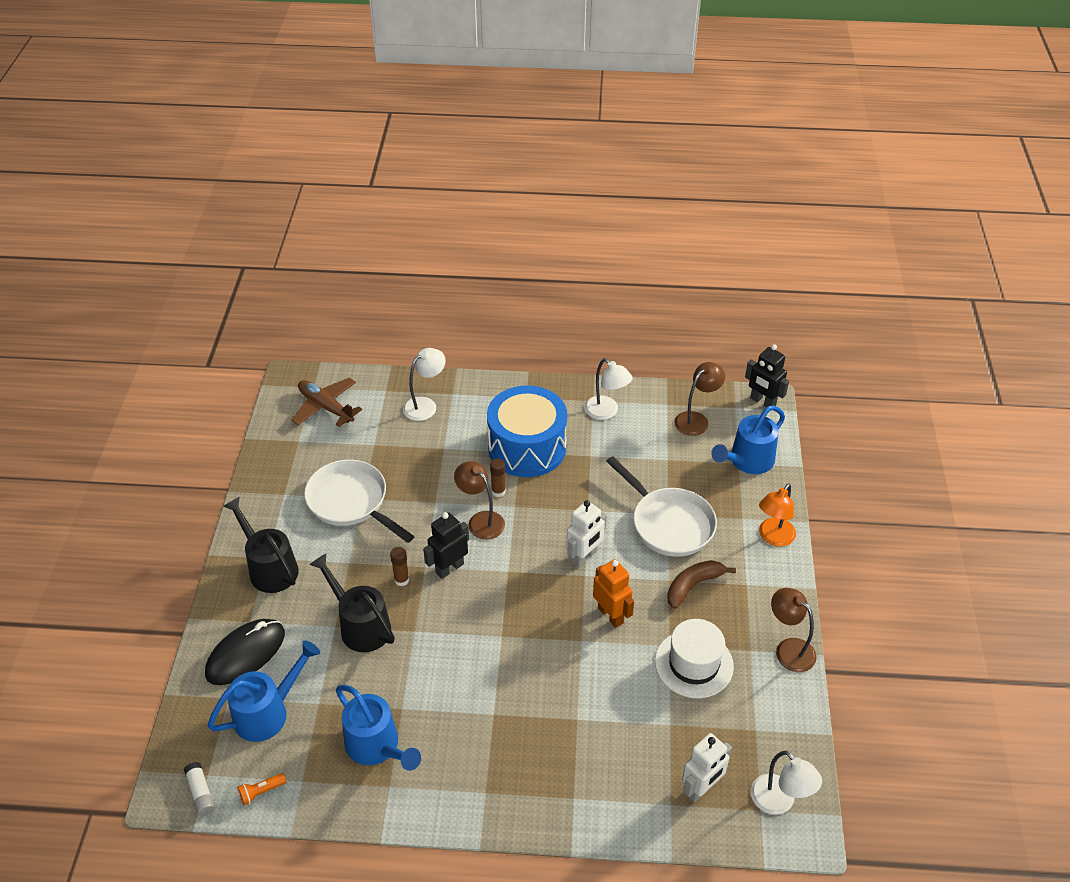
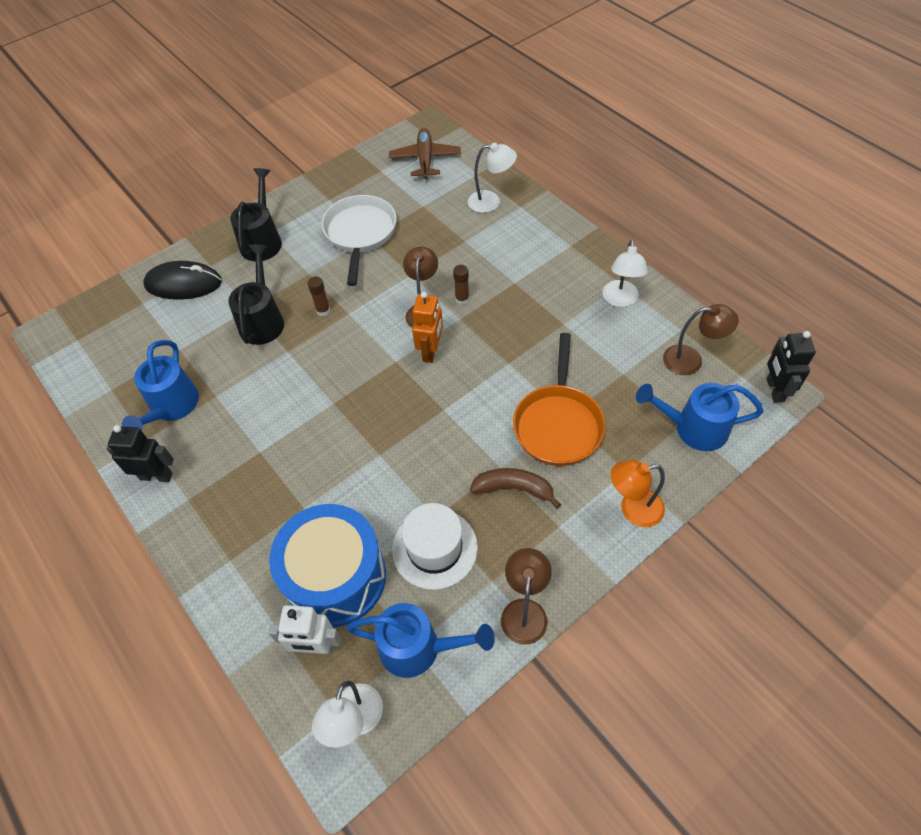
camera: 50 degrees right, 10 degrees up
white glue stick [184,762,215,816] -> none
blue watering can [208,640,320,742] -> blue watering can moved to [346,603,495,678]
orange flashlight [237,773,286,805] -> none
black robot [423,512,469,579] -> black robot moved to [107,425,174,482]
blue drum [487,385,567,477] -> blue drum moved to [269,504,386,627]
white robot [566,500,607,568] -> none
orange robot [593,559,634,628] -> orange robot moved to [412,292,443,363]
white pan [606,456,717,557] -> orange pan [513,333,606,466]

